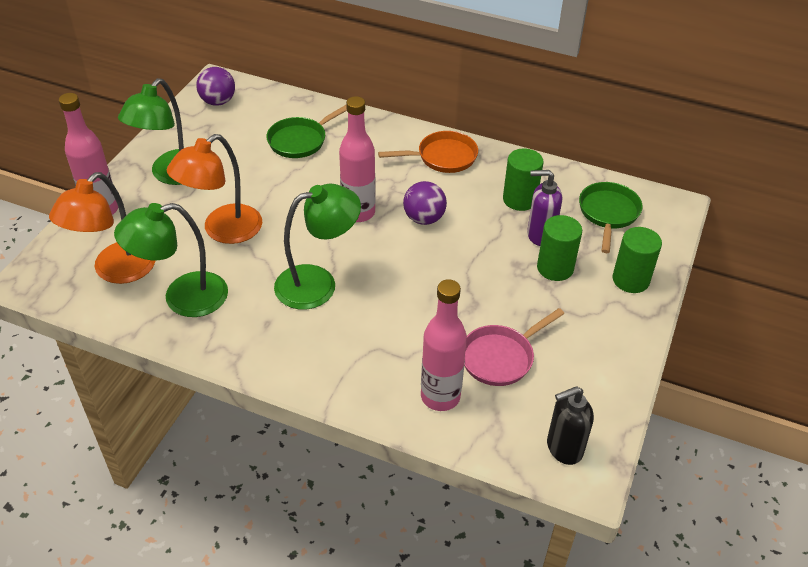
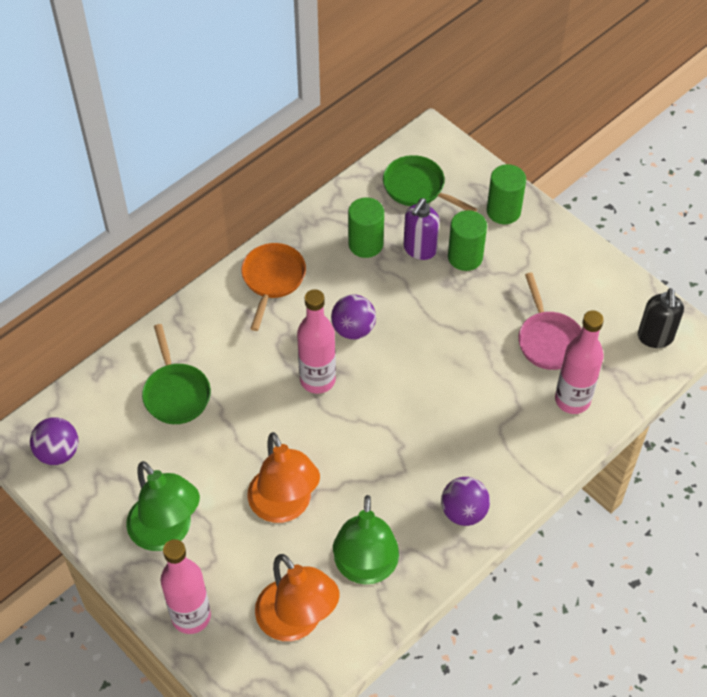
camera: 65 degrees left, 10 degrees up
green lamp [274,184,361,309] -> none
none -> purple ball [441,477,490,526]

